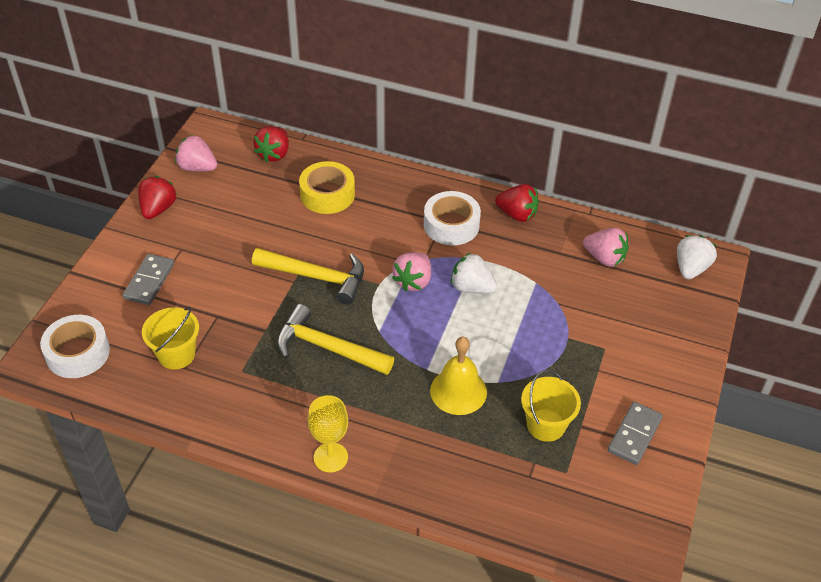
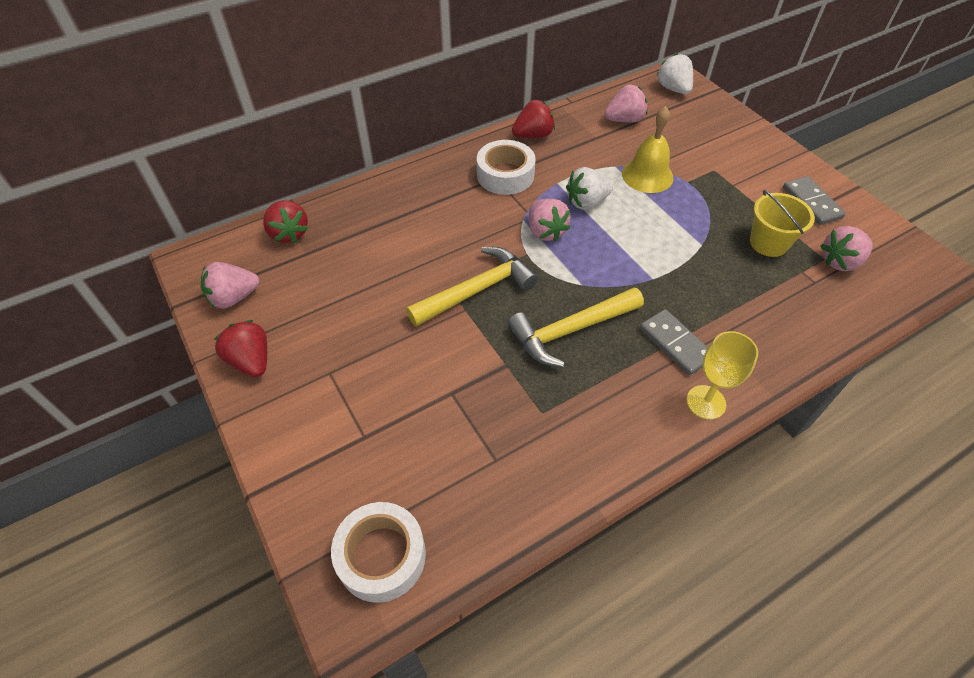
camera: 50 degrees left, 5 degrees up
grey domino [123,254,174,305] -> grey domino moved to [640,309,708,375]
yellow bucket [142,307,199,370] -> none
yellow tape [299,161,355,214] -> none
yellow bell [430,337,487,415] -> yellow bell moved to [622,106,674,193]
none -> pink strawberry [820,226,873,271]

